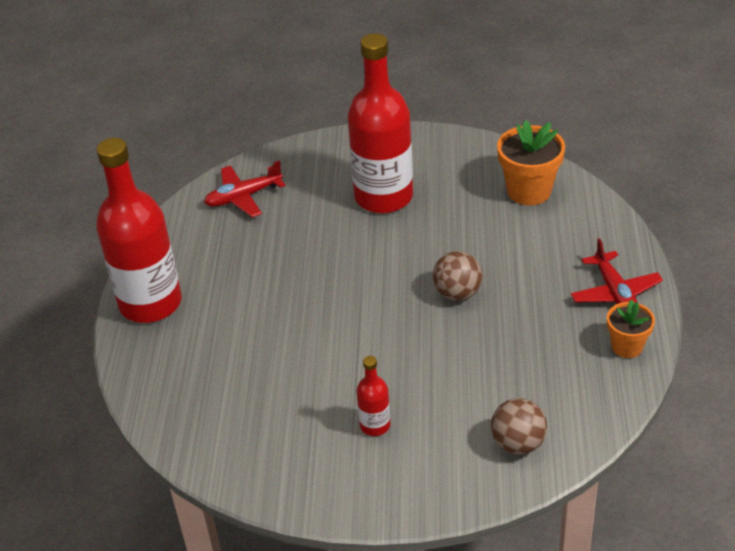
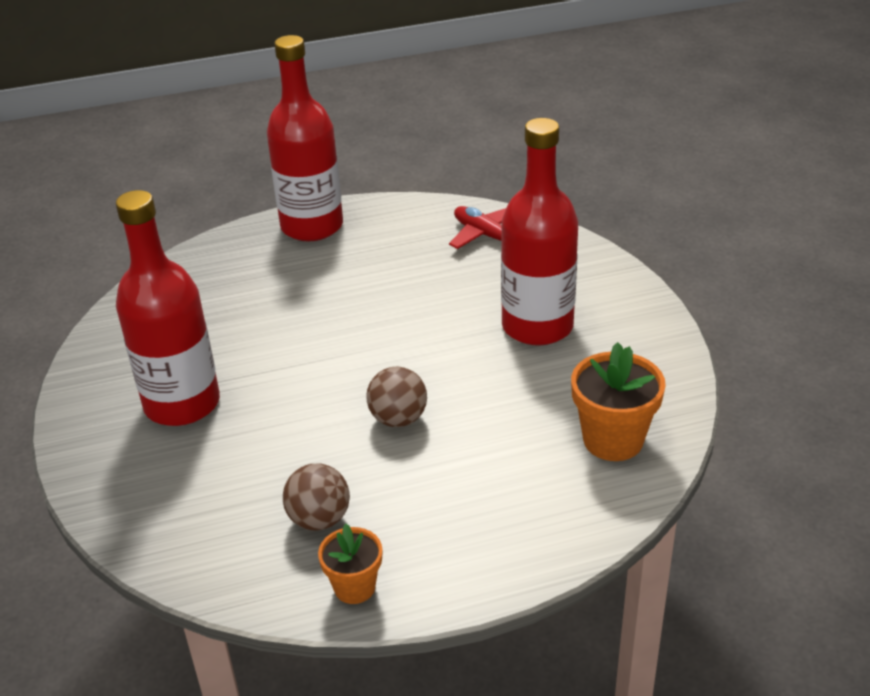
camera: 70 degrees right, 5 degrees down
red bottle [356,356,391,436] -> red bottle [116,190,220,426], size x2.29
brown ball [491,398,547,455] -> brown ball moved to [283,464,350,531]
red plane [570,238,663,304] -> none

